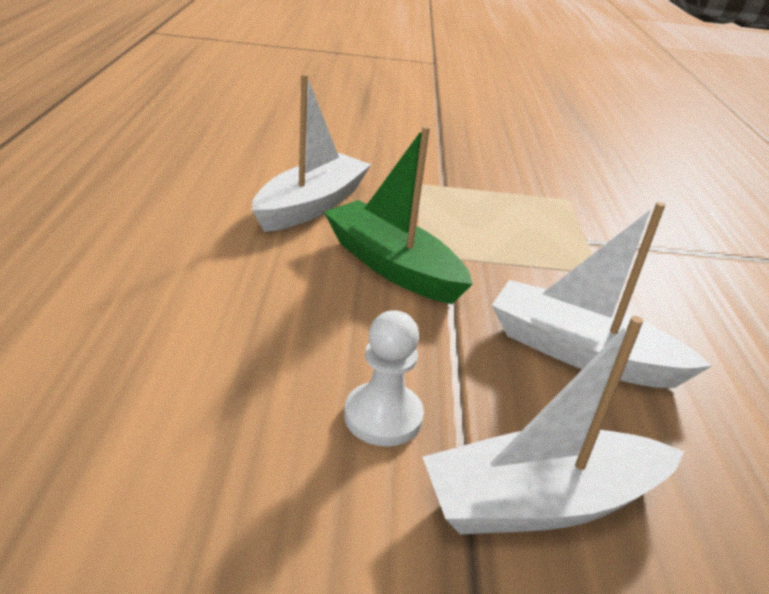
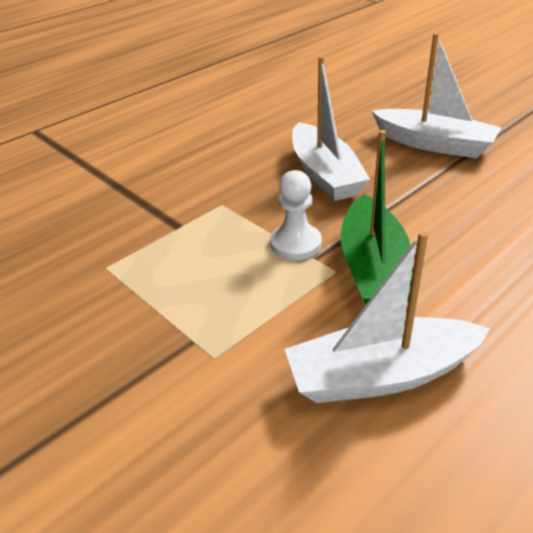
camera: 130 degrees left, 5 degrees up
white pawn [344,310,424,446] -> white pawn moved to [270,170,322,260]

